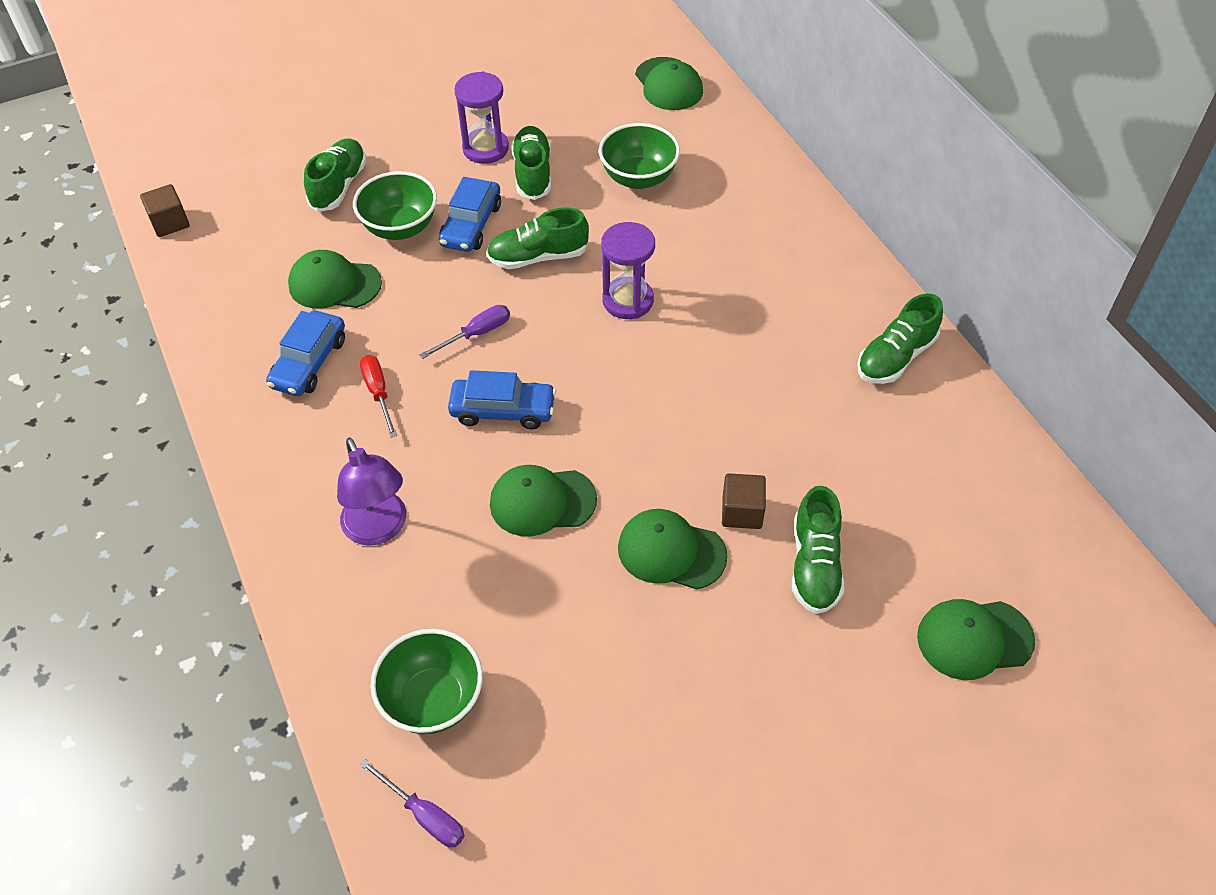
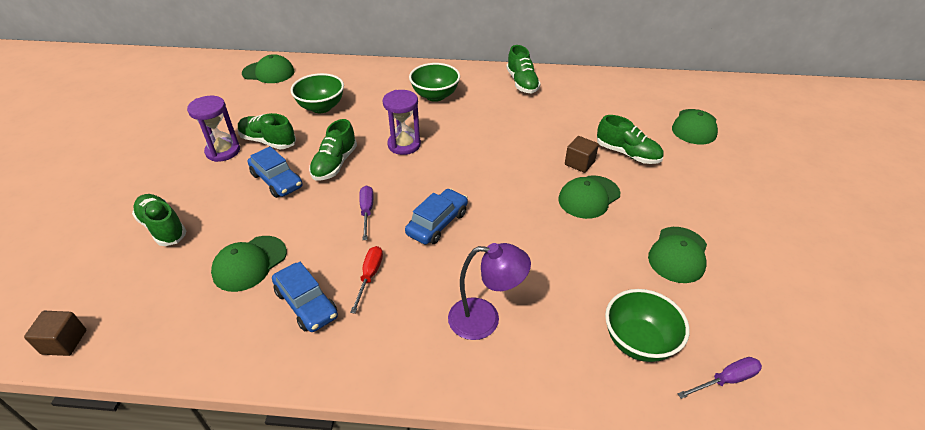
camera: 60 degrees left, 10 degrees down
green bowl [353,171,437,240] -> green bowl moved to [409,63,460,102]
red screwdriver [360,355,397,438] -> red screwdriver turned 90 degrees clockwise [350,246,383,314]
green cap [490,465,597,536] -> green cap moved to [648,227,707,283]

